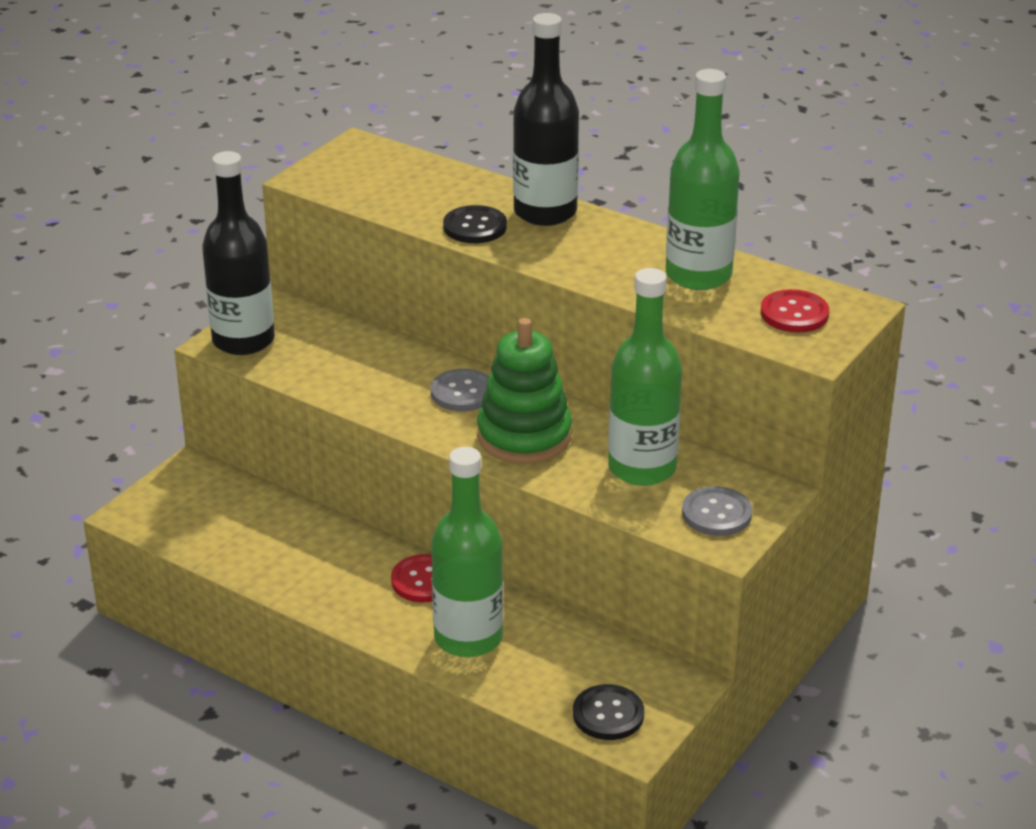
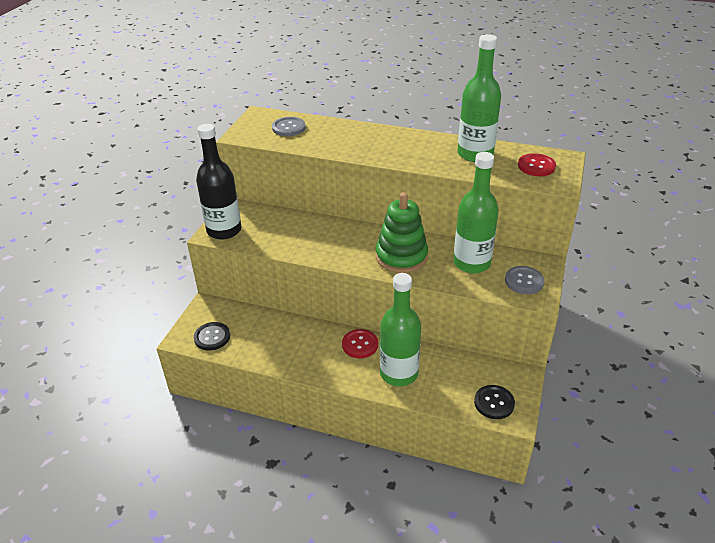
camera: 15 degrees left, 5 degrees up
grey button [431,369,489,411] -> grey button moved to [272,117,306,136]
black button [443,205,507,243] -> black button moved to [194,322,230,350]
black bottle [513,13,579,226] -> none

